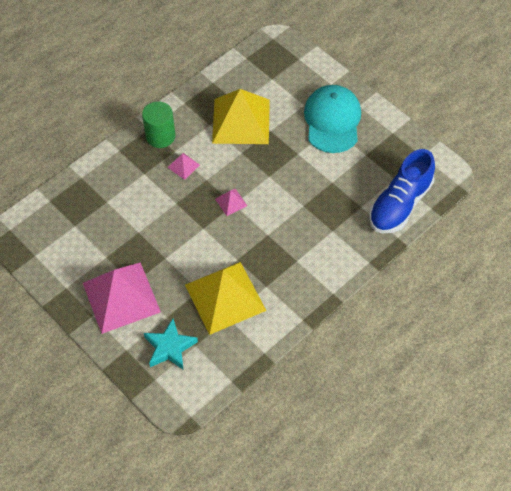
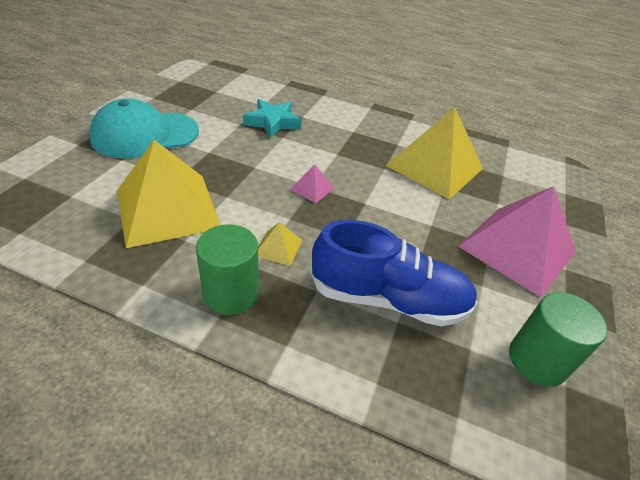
camera: 120 degrees left, 15 degrees down
turquoise star [144,319,198,370] -> turquoise star moved to [243,99,302,138]
pink pyramid [167,153,200,180] -> yellow pyramid [258,222,302,266]
blue shoe [369,149,435,233] -> blue shoe moved to [311,220,478,326]
none -> green cylinder [509,292,608,387]

